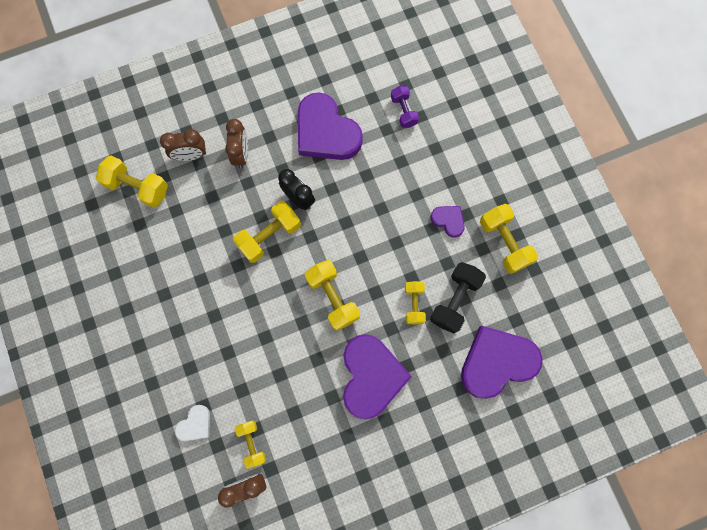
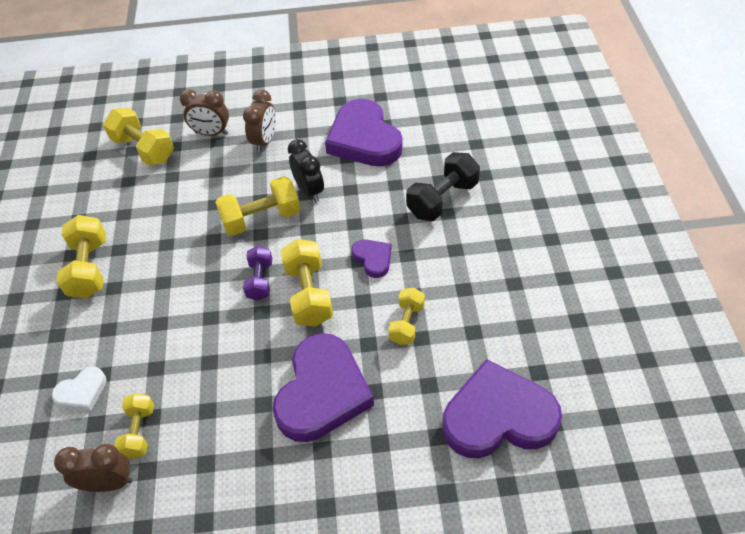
camera: 20 degrees right, 25 degrees down
purple dumbbell [391,86,419,128] -> purple dumbbell moved to [243,246,272,301]
purple heart [430,206,465,238] -> purple heart moved to [351,239,392,278]
black dumbbell [430,262,486,333] -> black dumbbell moved to [406,152,480,221]
yellow dumbbell [480,204,538,274] -> yellow dumbbell moved to [56,215,106,299]

